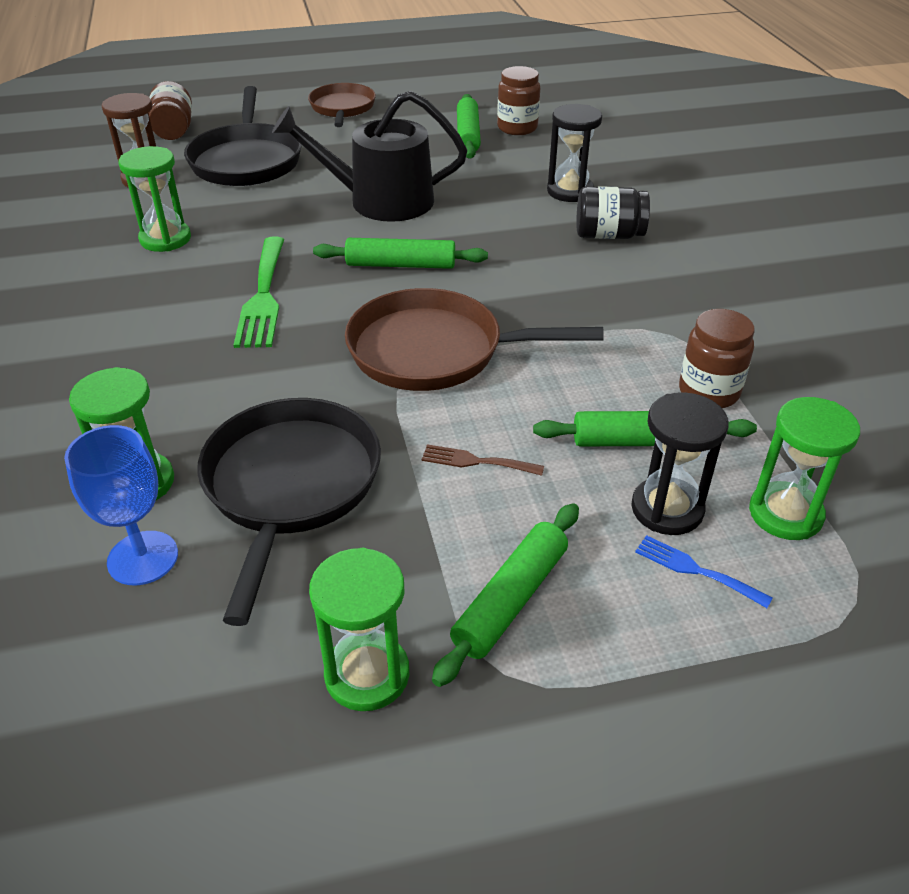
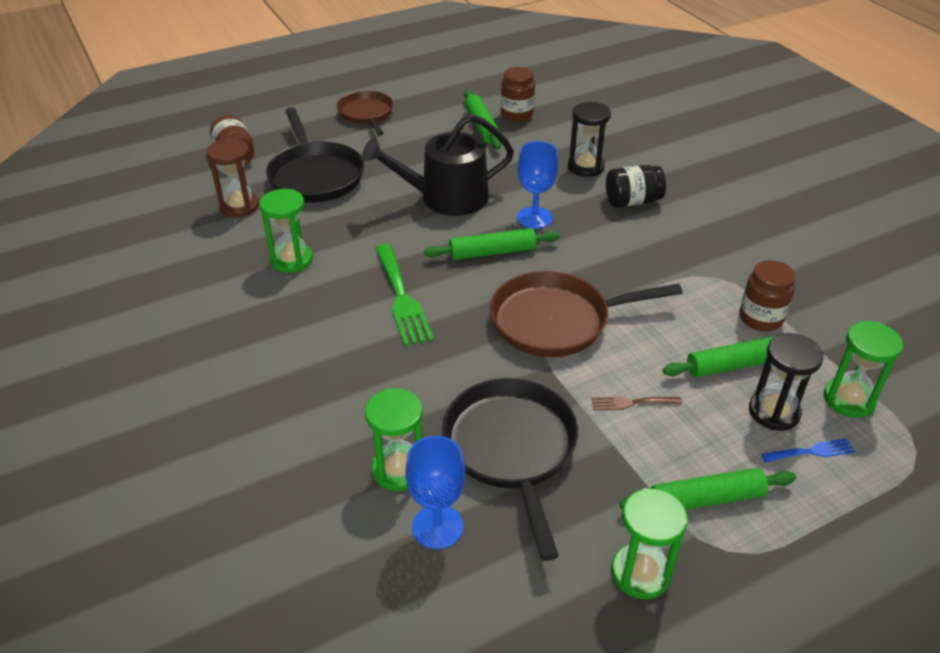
camera: 15 degrees left, 0 degrees up
green rolling pin [432,503,579,687] -> green rolling pin turned 60 degrees clockwise [619,468,796,510]
blue fork [635,535,773,608] -> blue fork turned 150 degrees clockwise [761,438,855,462]
none -> blue goblet [517,141,559,229]

